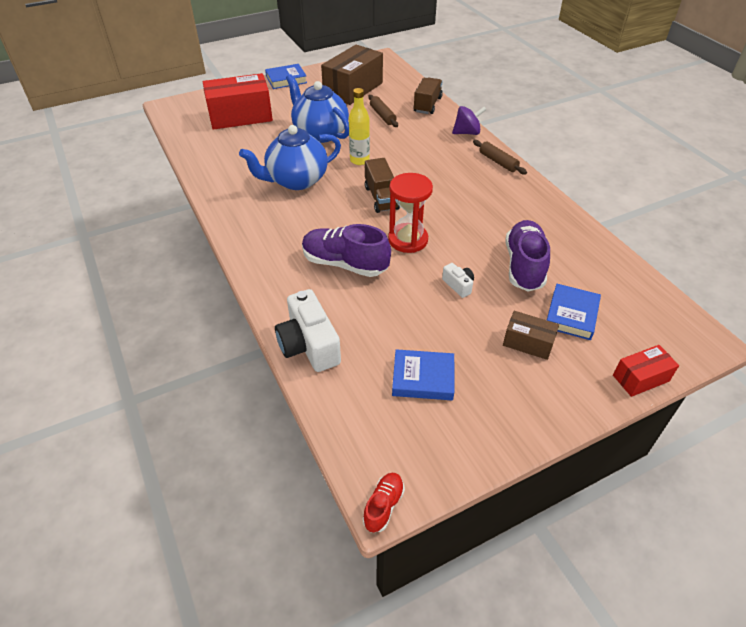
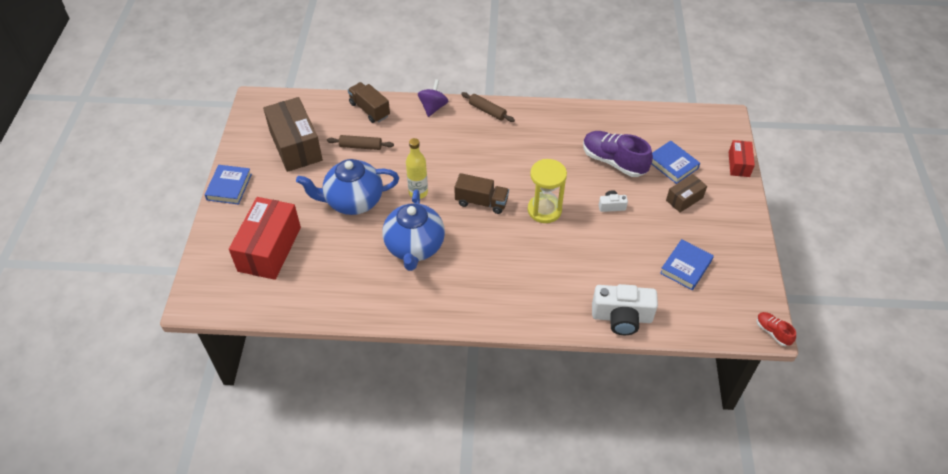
camera: 60 degrees left, 5 degrees up
purple shoe [302,224,391,277] -> none
red hourglass [388,173,433,253] -> yellow hourglass [528,159,567,223]
brown rolling pin [473,140,527,174] -> brown rolling pin turned 45 degrees clockwise [461,92,515,122]

